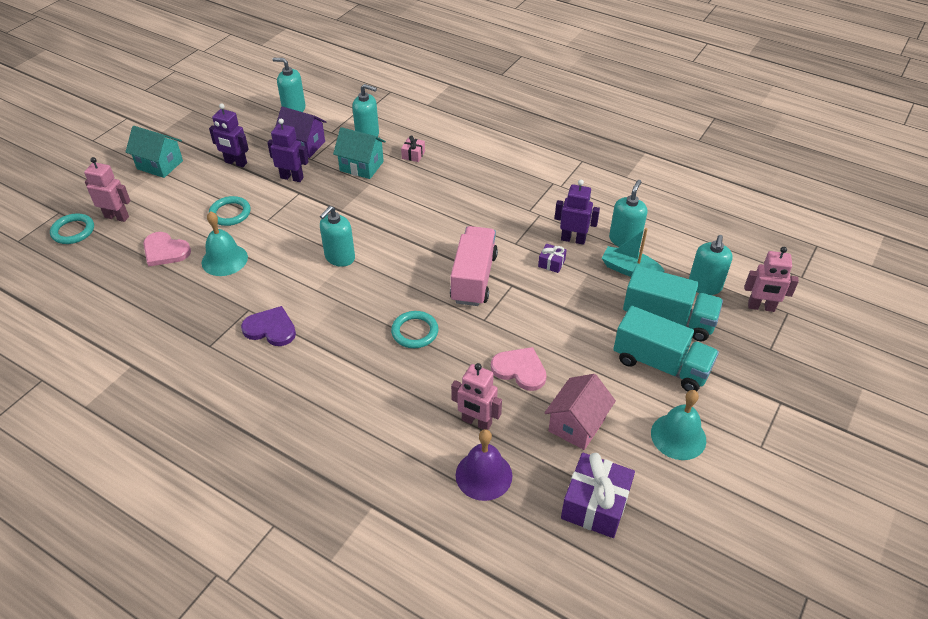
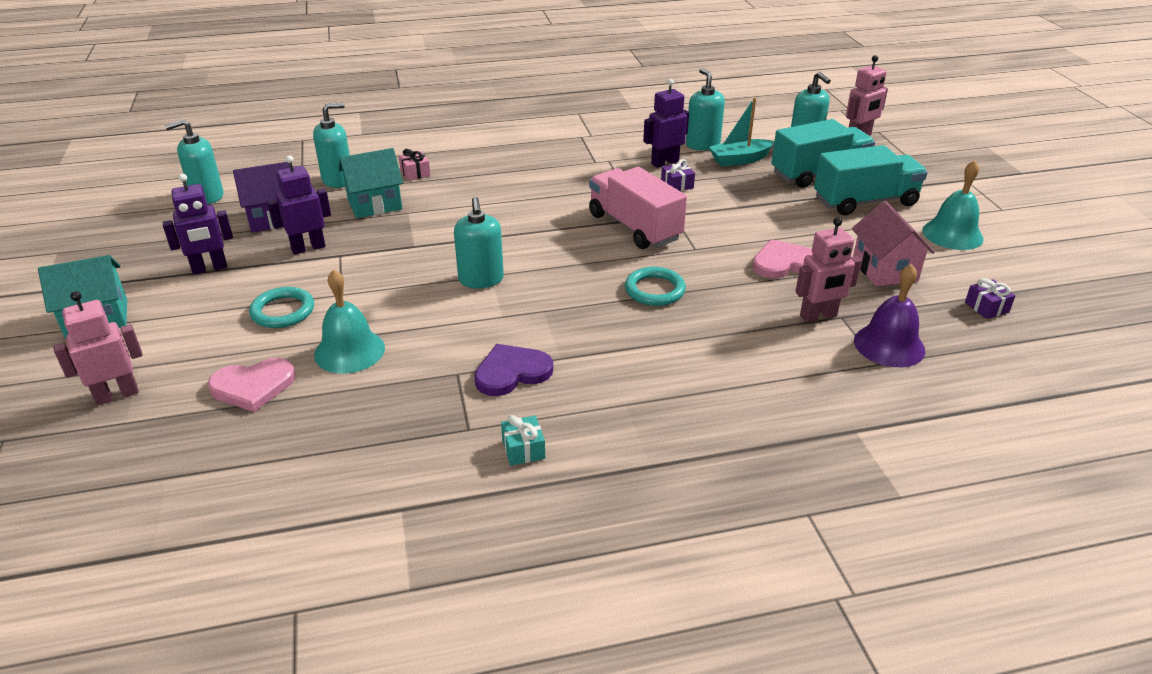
camera: 45 degrees left, 10 degrees down
turquoise ring [50,213,94,244] -> none
purple gift [561,453,635,538] -> purple gift [965,278,1015,319], size x0.48
none -> turquoise gift [501,415,545,466]

